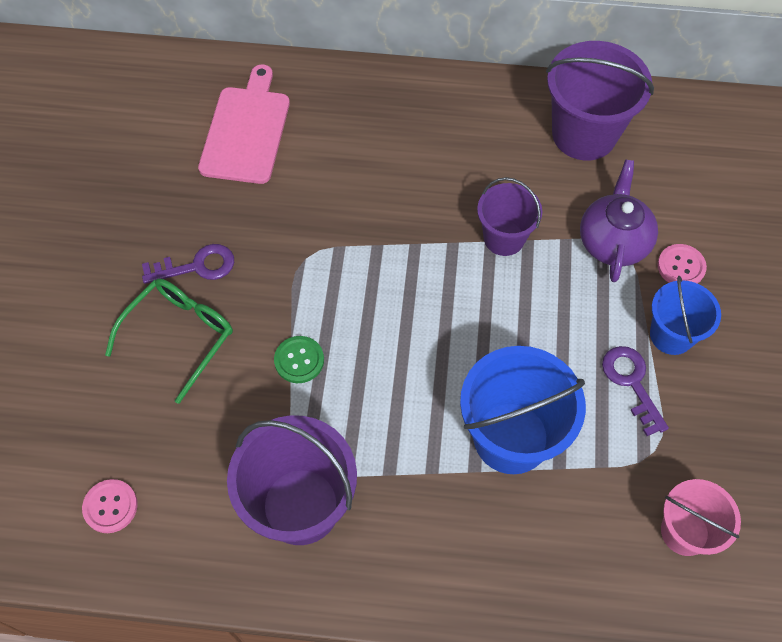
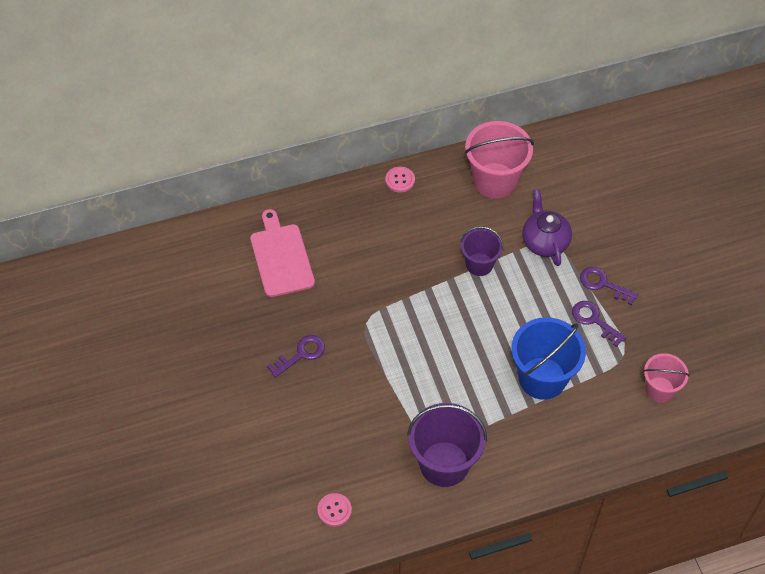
camera: 25 degrees left, 5 degrees down
green glasses [105,278,233,404] -> none
green button [274,336,324,383] -> none
purple bucket [546,41,654,161] -> pink bucket [464,121,534,199]
blue bucket [650,276,721,355] -> purple key [580,267,638,305]
pink button [657,244,707,284] -> pink button moved to [385,167,415,193]

